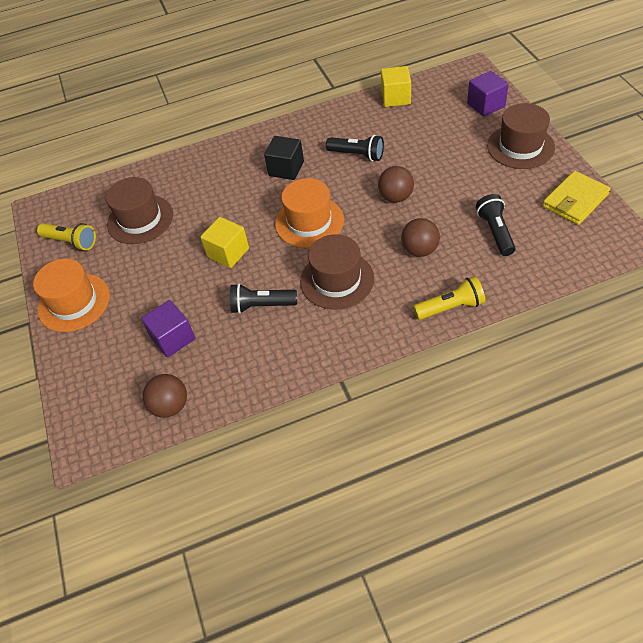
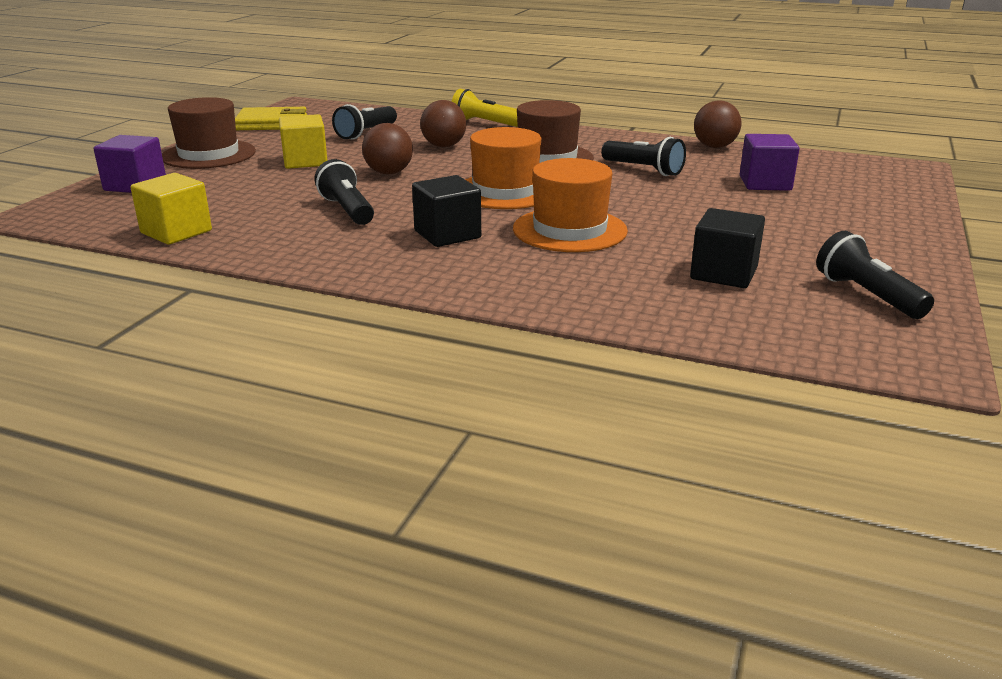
camera: 145 degrees left, 25 degrees down
orange hat [33,259,110,332] -> orange hat moved to [513,158,628,252]
yellow flashlight [37,223,96,251] -> black flashlight [816,231,934,319]
brown hat [106,177,173,244] -> black cube [690,208,765,288]
brown ball [143,374,187,418] -> brown ball moved to [694,100,741,148]
yellow cube [200,217,249,268] -> yellow cube moved to [279,114,327,169]

